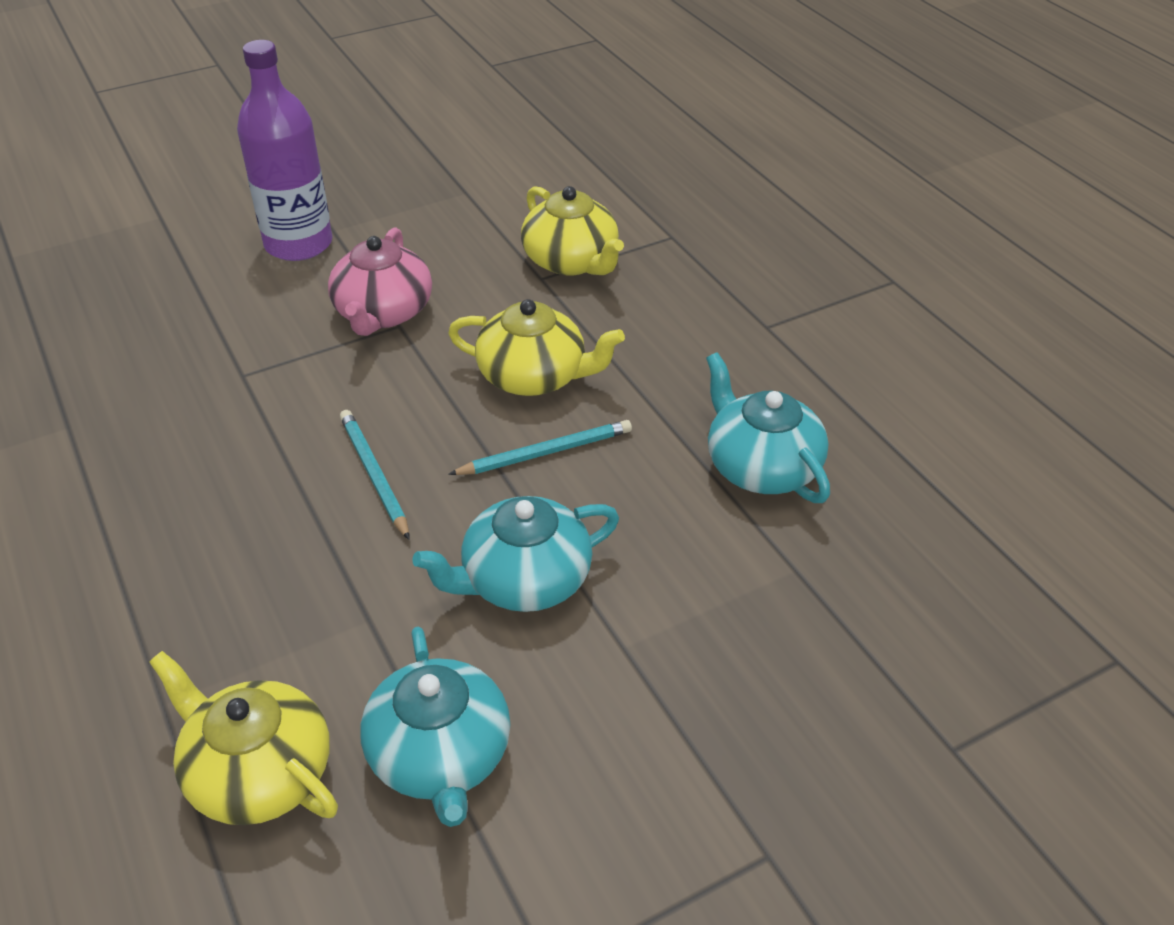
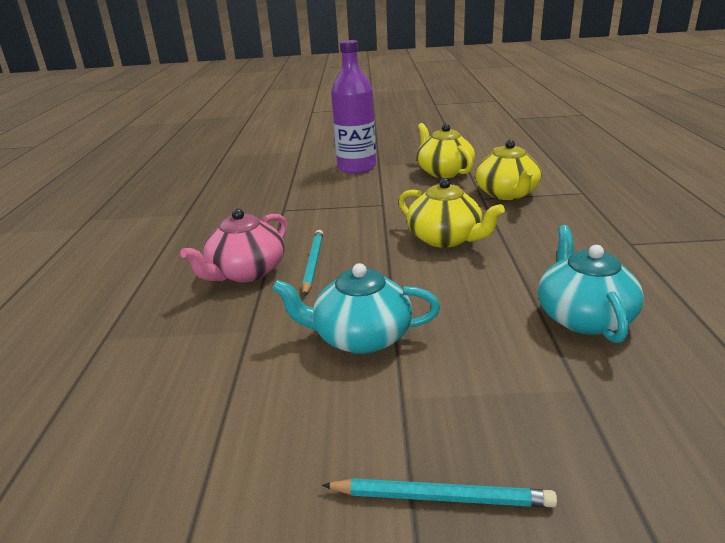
camera: 30 degrees right, 15 degrees down
yellow teapot [149,651,338,825] -> yellow teapot moved to [417,123,475,178]
pink teapot [328,227,432,336] -> pink teapot moved to [180,208,287,282]
turquoise teapot [360,626,510,827] -> none
turquoise pencil [448,420,632,475] -> turquoise pencil moved to [322,478,557,507]

